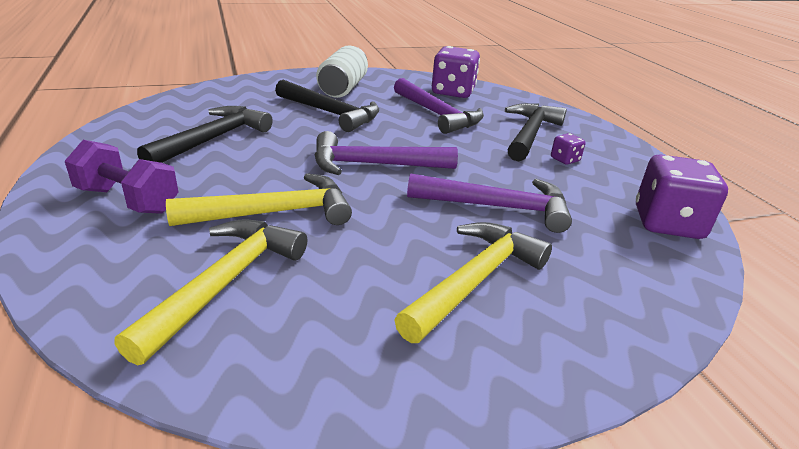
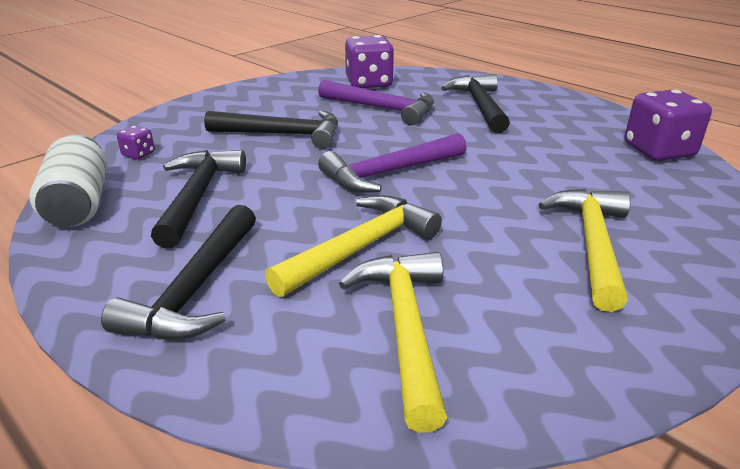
camera: 25 degrees left, 0 degrees up
purple dumbbell [65,140,178,214] -> black hammer [101,205,256,340]
white can [316,46,368,98] -> white can moved to [29,135,107,227]
purple hammer [407,173,572,233] -> none
purple dice [551,133,586,165] -> purple dice moved to [117,126,155,159]

